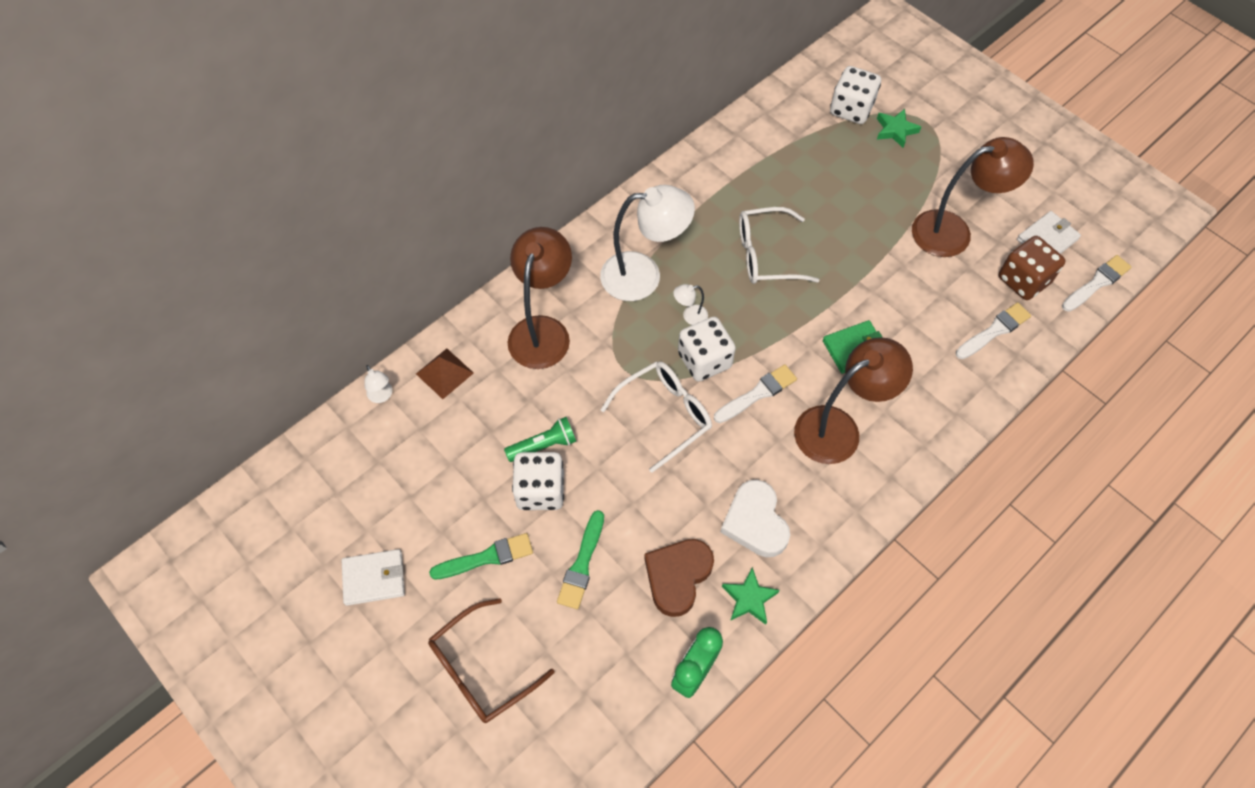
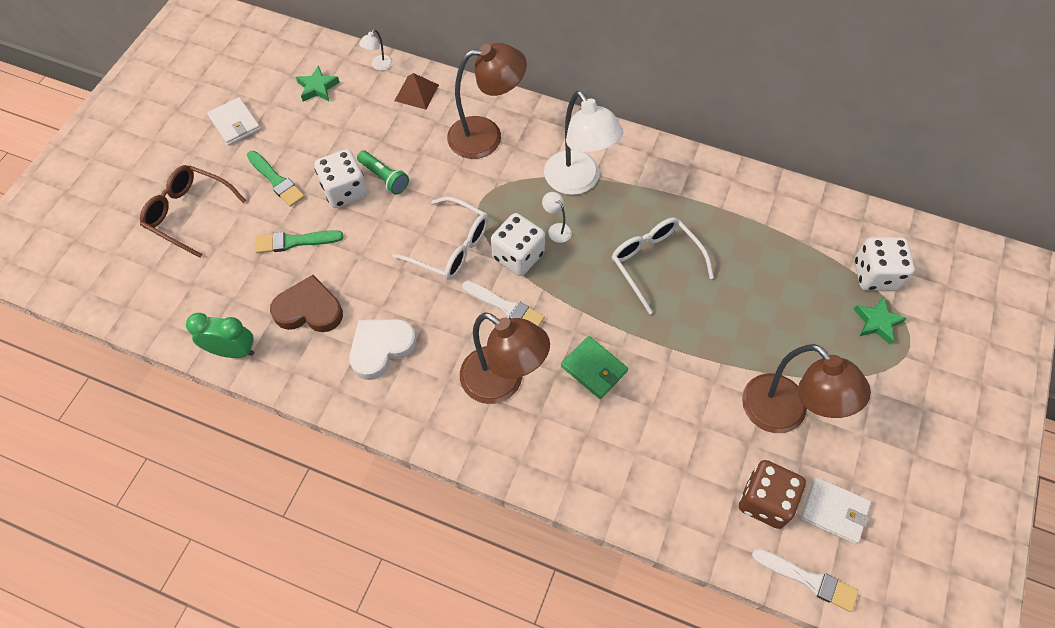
camera: 65 degrees right, 0 degrees up
green star [722,567,779,625] -> green star moved to [296,65,340,101]
white brush [956,302,1031,359] -> none

